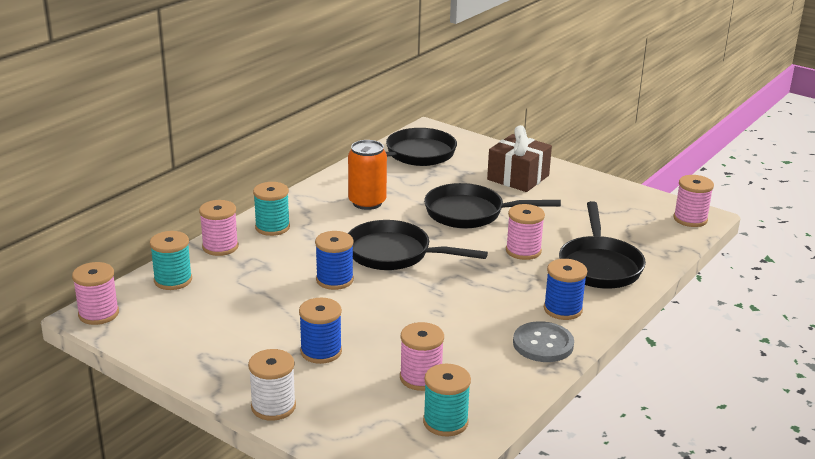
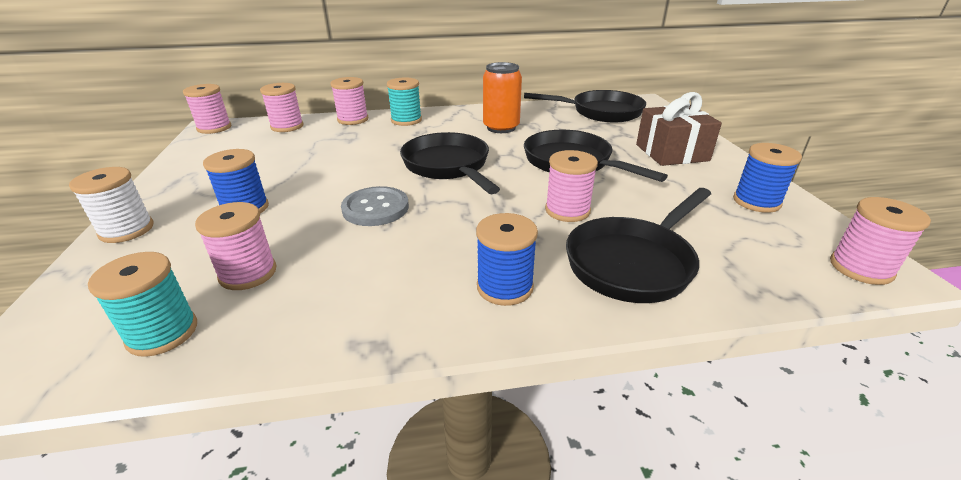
camera: 45 degrees right, 5 degrees up
turquoise spool [150,231,192,290] -> pink spool [260,83,304,132]
blue spool [315,231,354,290] -> blue spool moved to [733,143,802,213]
grey button [513,321,574,362] -> grey button moved to [341,186,409,226]

